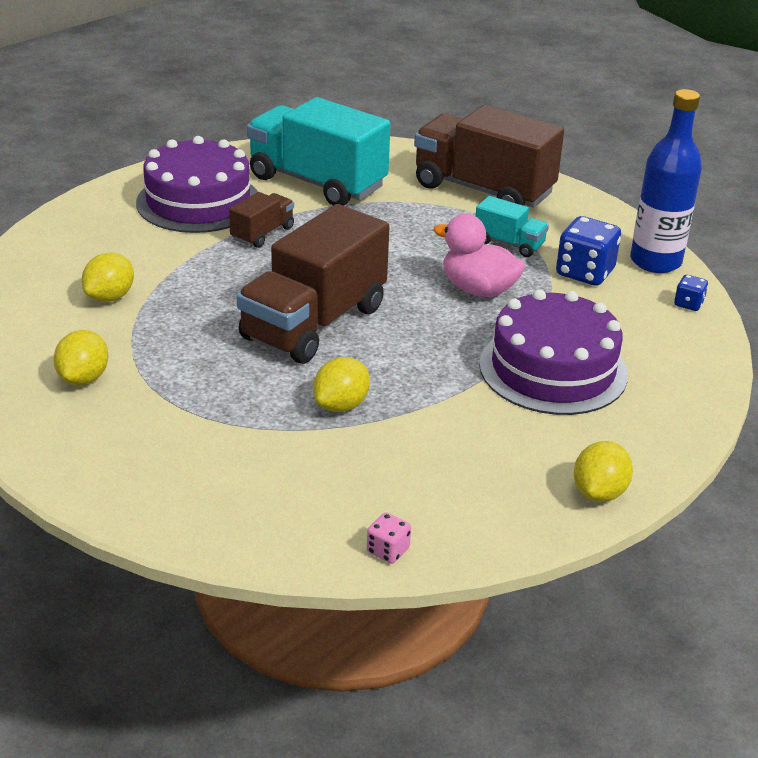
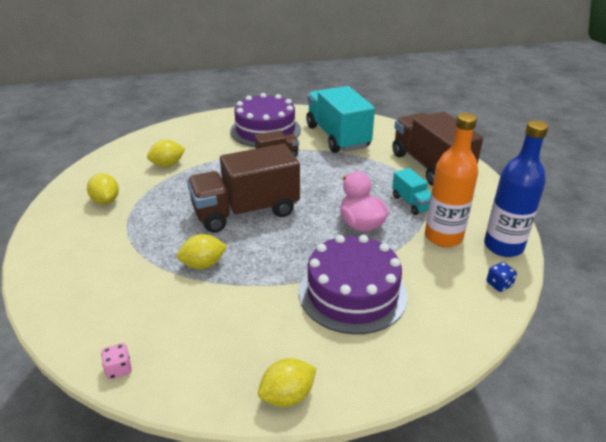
camera: 35 degrees right, 0 degrees up
yellow lemon [53,330,108,385] -> yellow lemon turned 75 degrees counterclockwise [87,173,119,204]
blue dice [556,216,621,286] -> orange bottle [425,113,478,247]

